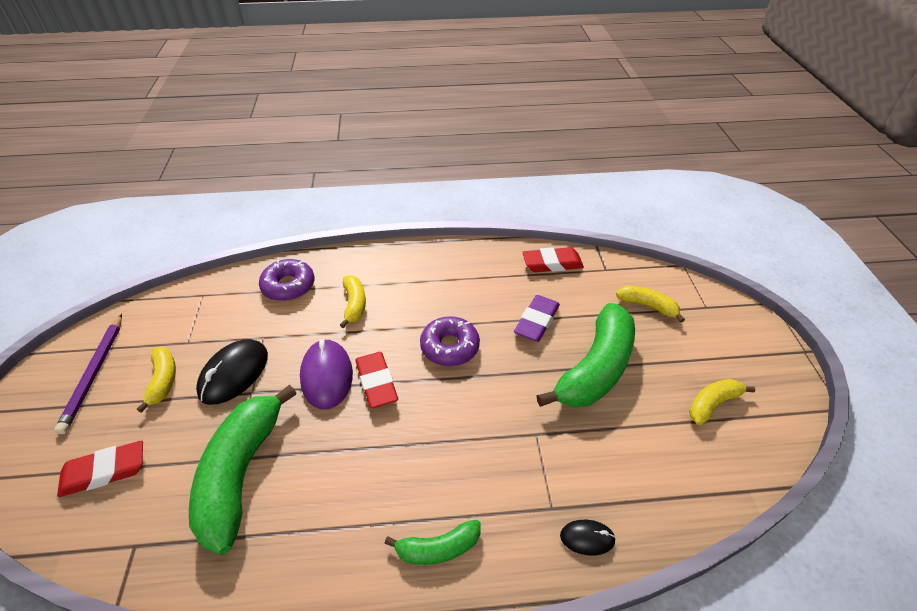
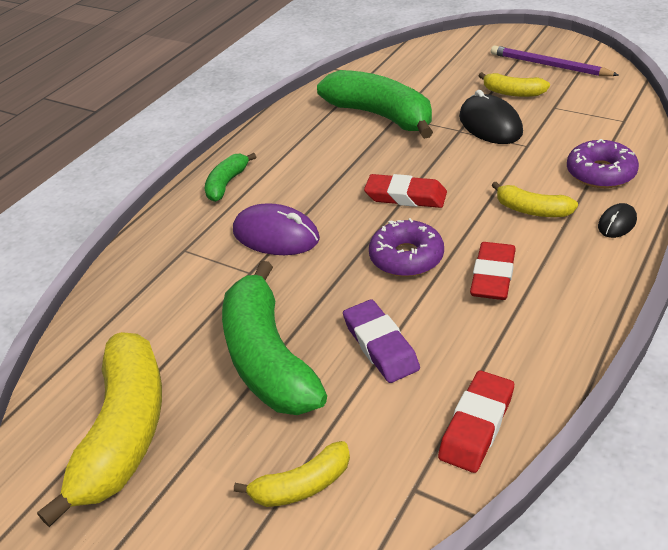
camera: 130 degrees right, 5 degrees down
red eraser [57,441,143,497] -> red eraser moved to [470,242,516,300]
purple mouse [300,339,353,409] -> purple mouse moved to [233,203,320,255]
black mouse [560,520,616,555] -> black mouse moved to [598,203,637,238]
yellow banana [689,379,755,425] -> yellow banana [37,332,162,527], size x2.01

